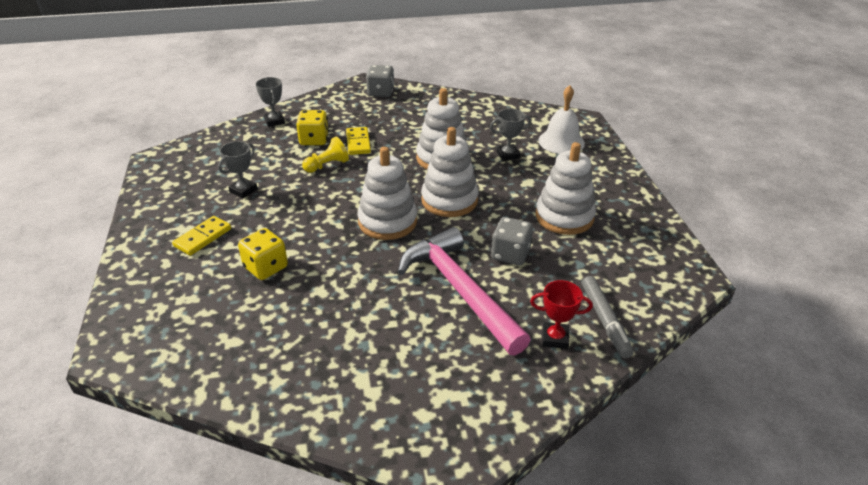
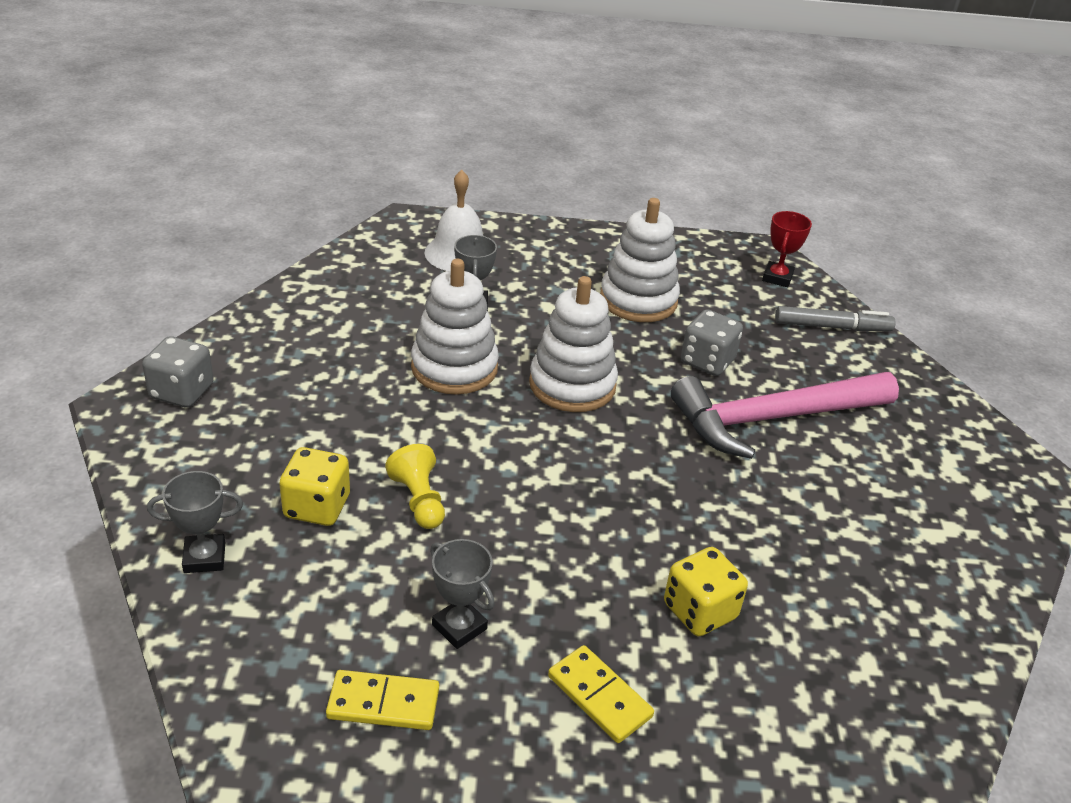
camera: 80 degrees left, 0 degrees up
yellow domino [346,127,371,155] -> yellow domino moved to [326,670,439,730]
white stacking toy [357,147,417,240] -> none
red trophy [530,280,593,349] -> red trophy moved to [762,211,812,287]

